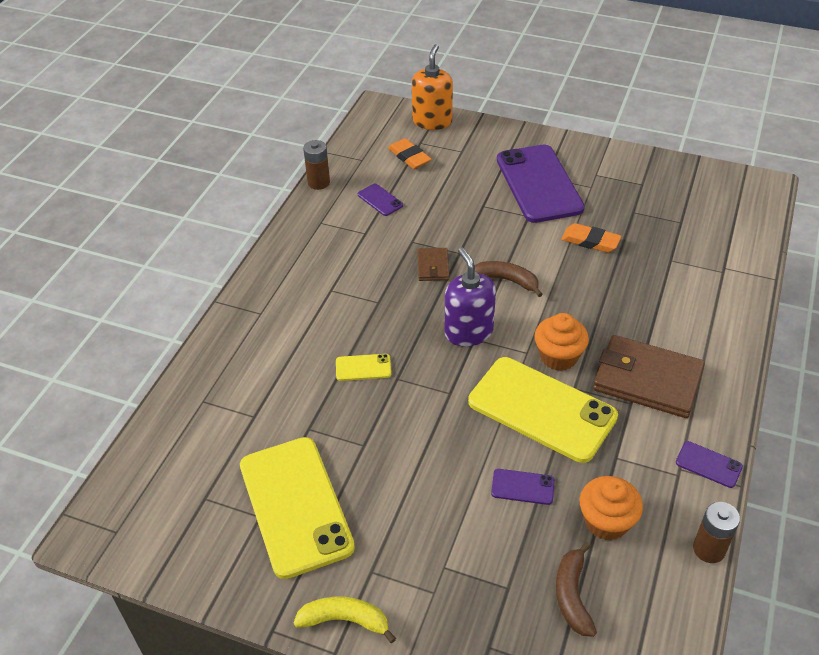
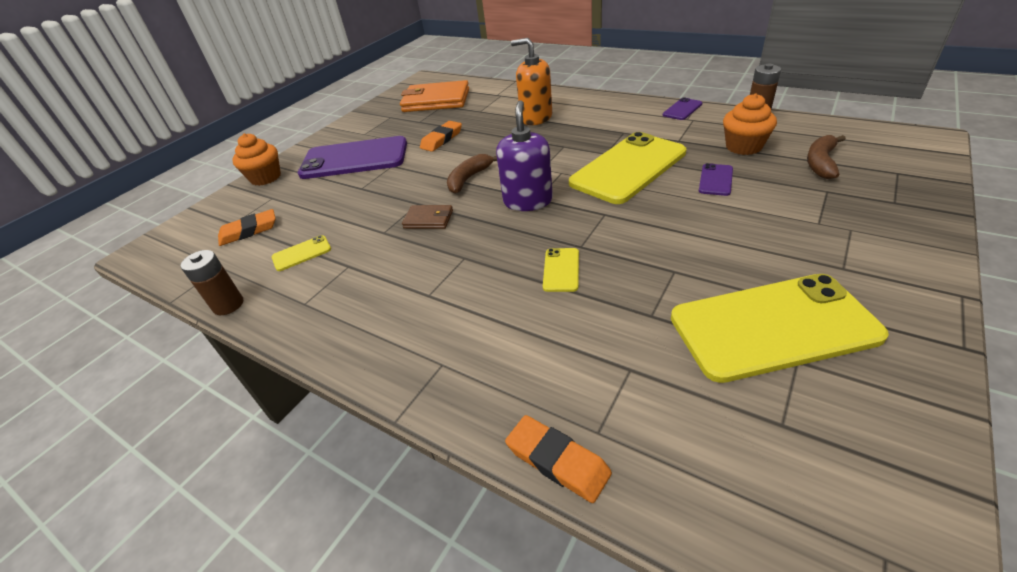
camera: 75 degrees left, 5 degrees down
yellow banana [294,597,396,643] -> none
purple phone [358,184,403,216] -> yellow phone [272,235,331,271]
orange soap dispenser [412,44,453,130] -> orange soap dispenser moved to [511,38,552,125]
purple soap dispenser [445,247,496,347] -> purple soap dispenser turned 105 degrees clockwise [496,100,553,211]
orange cupcake [534,313,589,371] -> orange cupcake moved to [232,133,281,186]
brown banana [556,542,597,637] -> brown banana turned 105 degrees clockwise [807,135,846,179]
brown wallet [593,335,705,418] -> none
none -> orange wallet [400,80,469,112]
none -> orange eraser [505,415,612,503]

